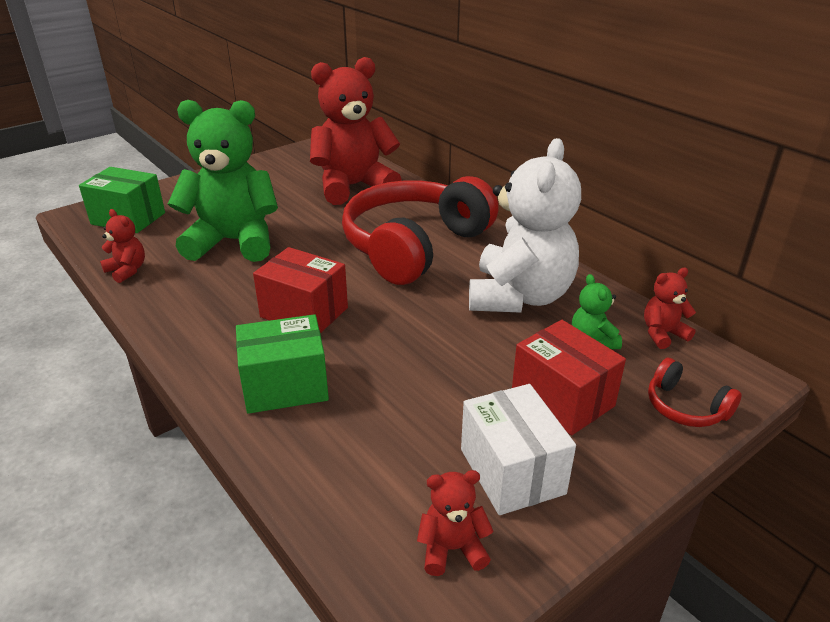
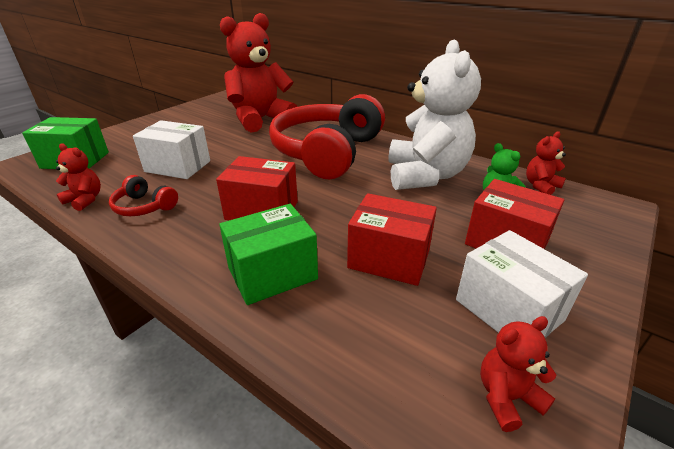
camera: 15 degrees left, 0 degrees up
green teddy bear [168,100,278,262] -> white box [133,120,210,179]
red headphones [648,358,742,427] -> red headphones moved to [109,175,178,216]
none -> red box [347,193,437,286]

